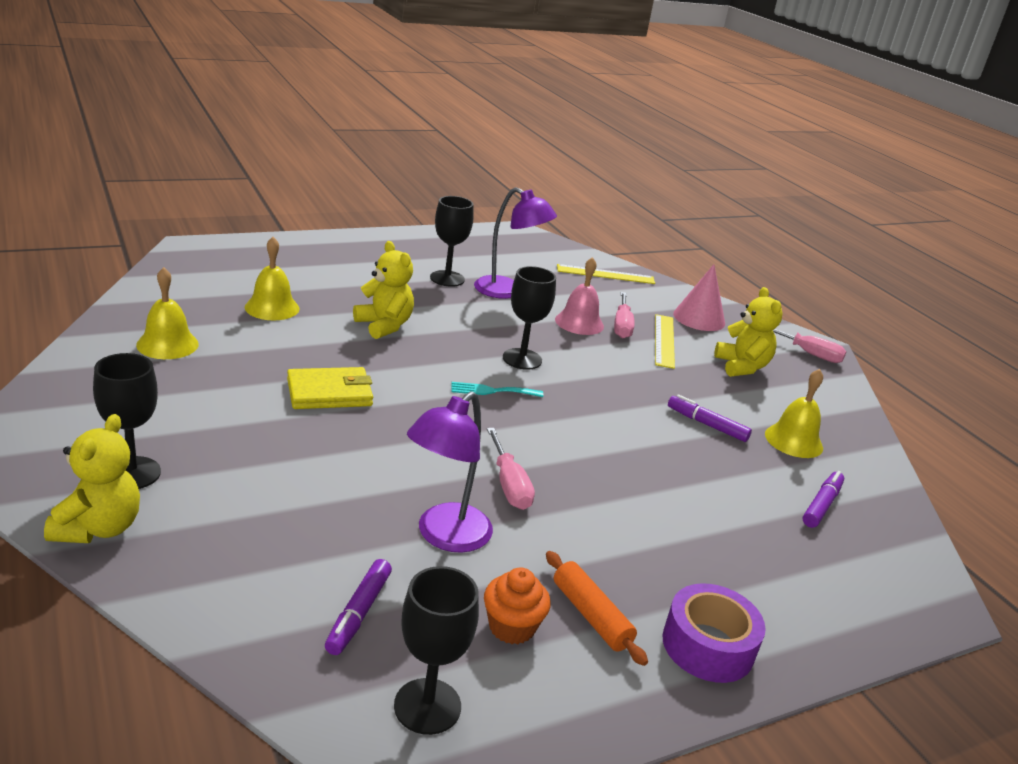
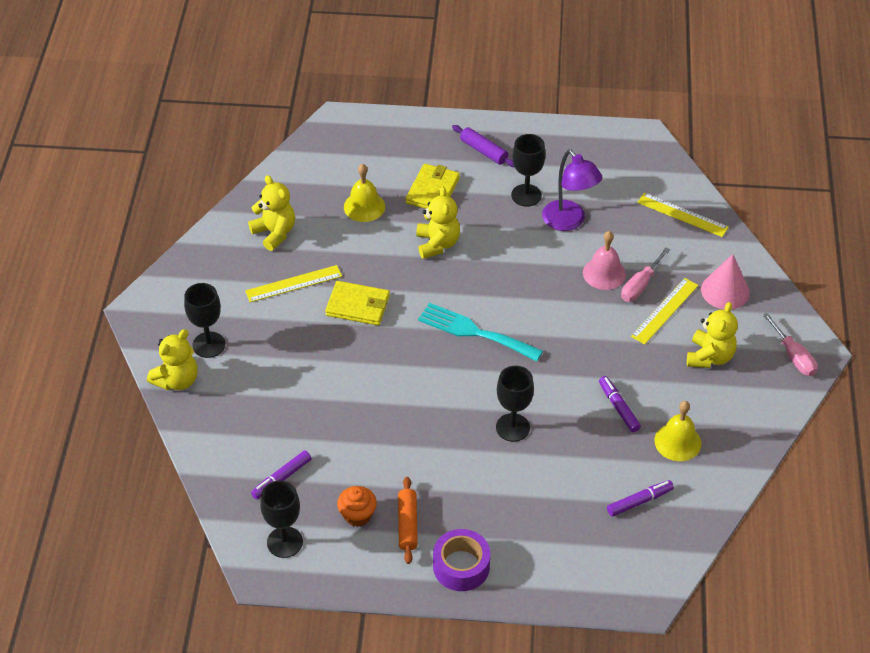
camera: 35 degrees right, 20 degrees up
yellow bell [136,267,199,359] -> yellow teddy bear [248,175,295,251]
purple lamp [407,391,493,553] -> none
turquoise fork [451,382,543,397] -> turquoise fork [418,303,543,361], size x1.84
pink screwdriver [487,428,535,510] -> none
black goblet [503,266,556,370] -> black goblet moved to [496,366,534,442]
none -> yellow ruler [245,265,342,302]
none -> yellow wallet [406,164,460,209]
none -> purple rolling pin [452,125,514,167]

